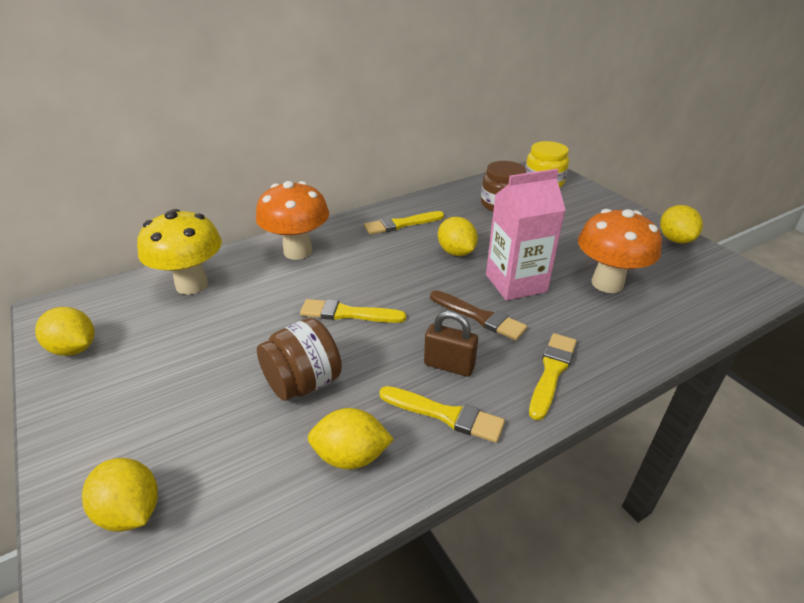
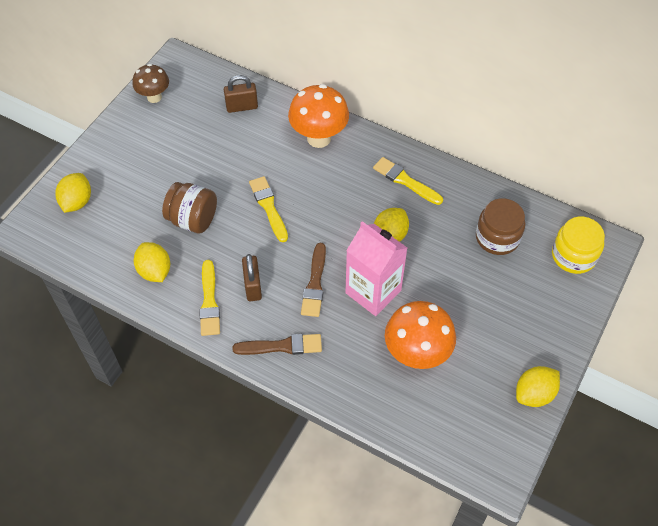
camera: 60 degrees right, 20 degrees up
yellow lemon [35,307,95,356] -> brown mushroom [132,64,169,103]
yellow mushroom [137,209,222,295] -> brown padlock [224,75,258,113]
yellow brush [529,333,577,420] -> brown brush [232,334,322,355]

